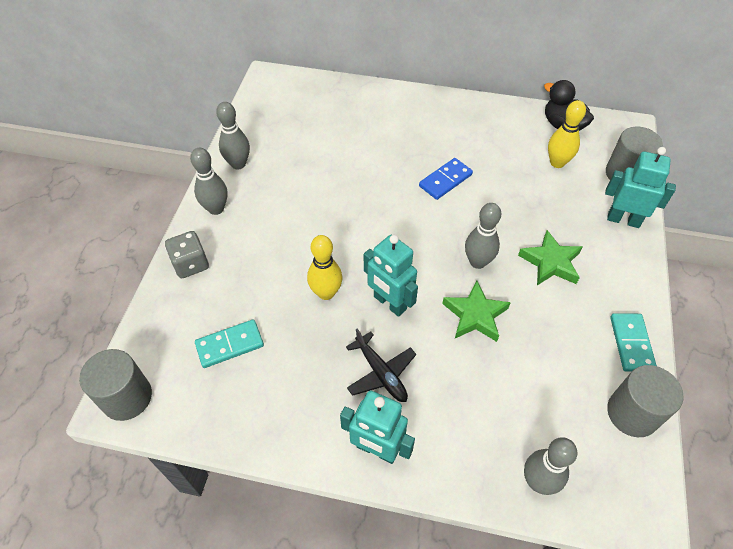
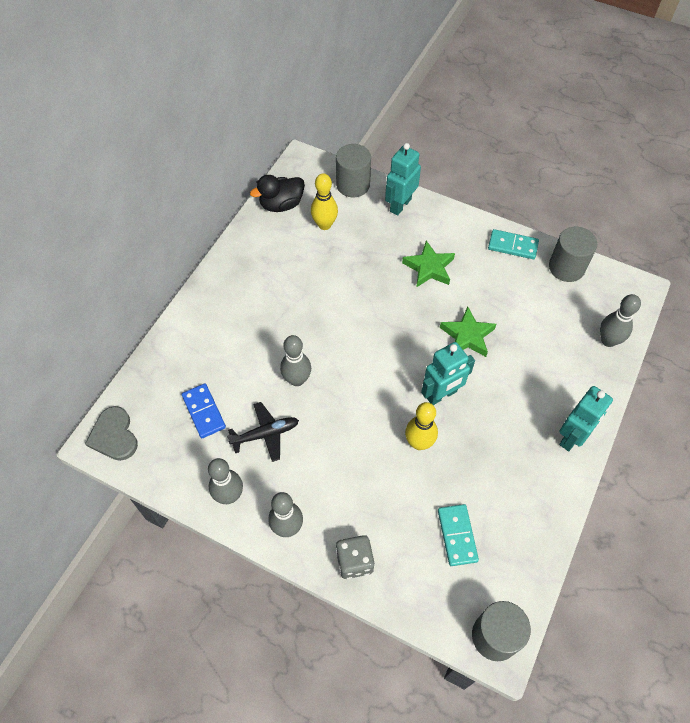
camera: 75 degrees left, 5 degrees up
black plane [346,329,416,402] -> black plane moved to [227,402,299,462]
blue domino [419,158,473,200] -> blue domino moved to [182,383,226,438]
grey bowling pin [465,203,501,269] -> grey bowling pin moved to [280,335,311,386]
none -> grey heart [85,406,138,461]

